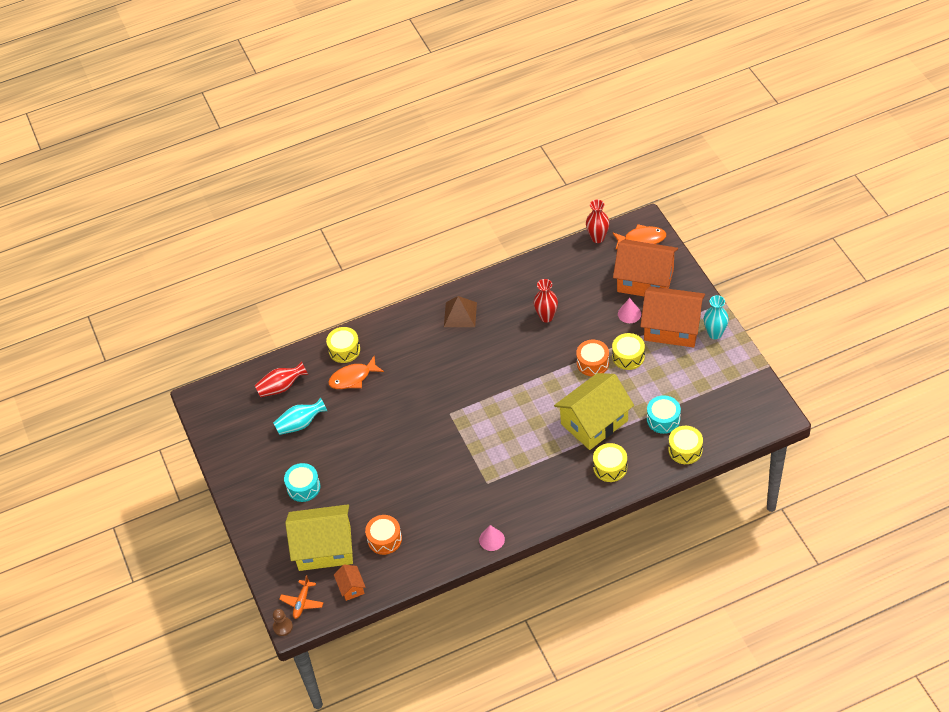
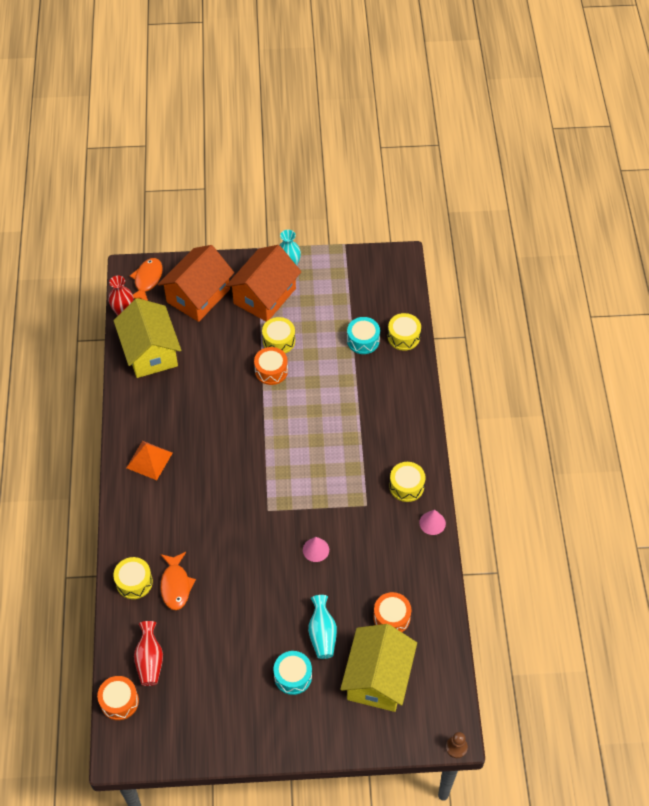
camera: 75 degrees left, 5 degrees up
turquoise vase [273,397,327,435] -> turquoise vase moved to [308,595,337,659]
orange plane [279,575,323,619] -> none
orange house [334,565,366,601] -> none
brown pyramid [444,296,477,327] -> orange pyramid [126,441,172,480]
red vase [534,279,558,323] -> none
yellow house [554,373,634,450] -> yellow house moved to [113,298,181,378]
yellow drum [593,443,627,482] -> yellow drum moved to [389,462,425,502]
pink cone [618,298,641,323] -> pink cone moved to [303,537,329,562]
none -> orange drum [97,676,139,720]

